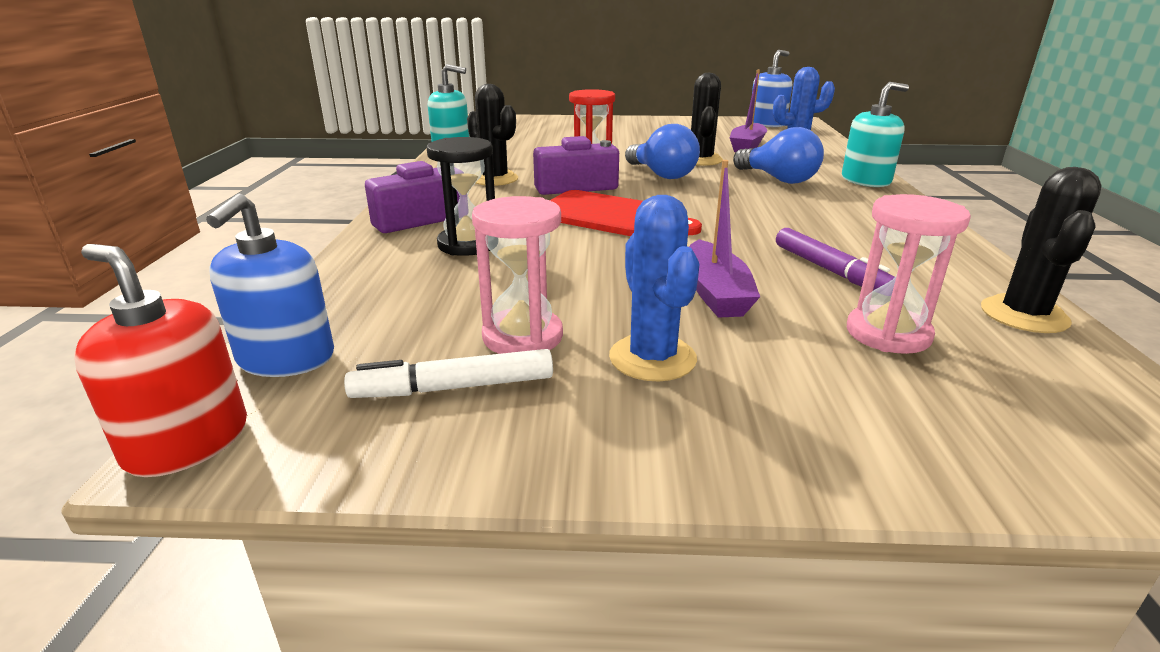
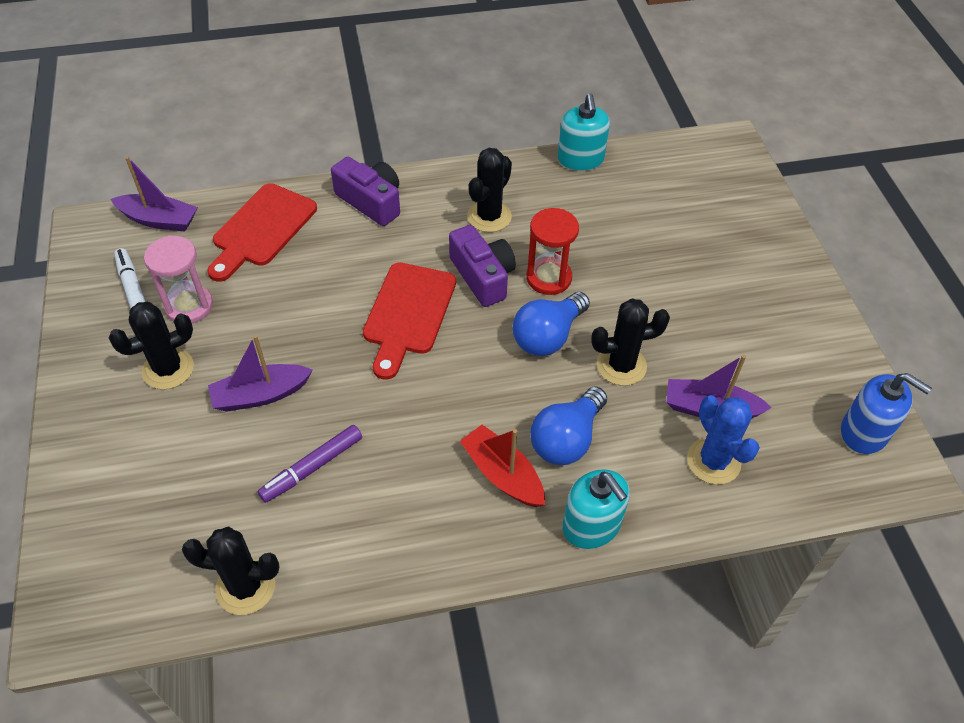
camera: 75 degrees right, 25 degrees up
red soap dispenser [74,244,247,477] -> none
blue soap dispenser [206,193,334,377] -> purple boat [111,156,198,232]
black hourglass [426,137,495,256] -> none
blue cactus [609,195,699,381] -> black cactus [109,302,194,390]
pink hourglass [847,194,971,354] -> none
none -> red cutting board [207,183,317,282]
none -> red boat [460,425,545,507]

